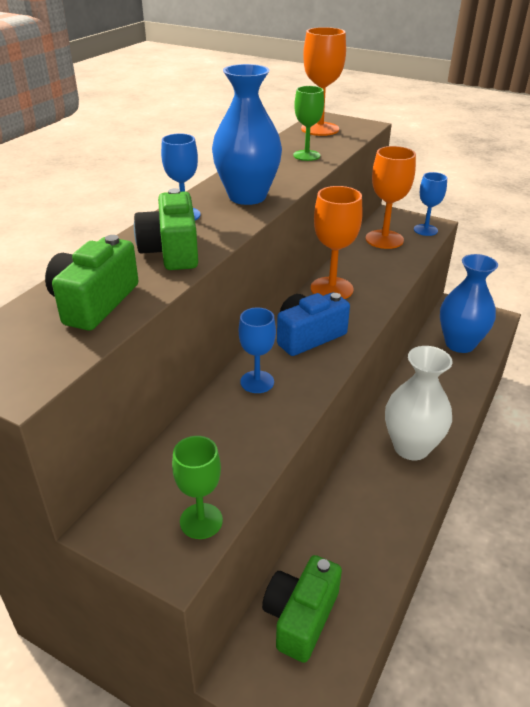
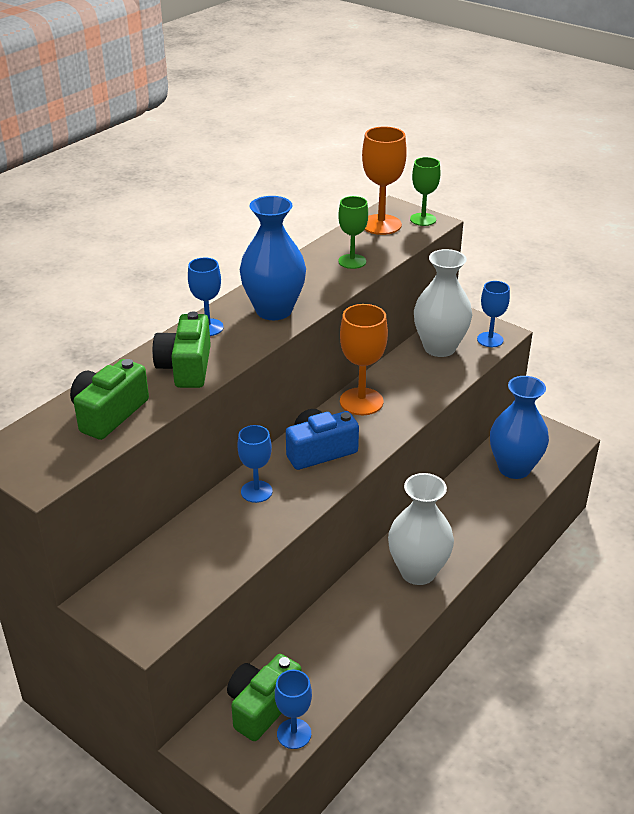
camera: 10 degrees right, 0 degrees up
green goblet [172,436,223,539] -> green goblet moved to [410,157,441,226]
orange goblet [366,146,416,249] -> white vase [414,249,472,357]
none -> blue goblet [275,670,312,749]

